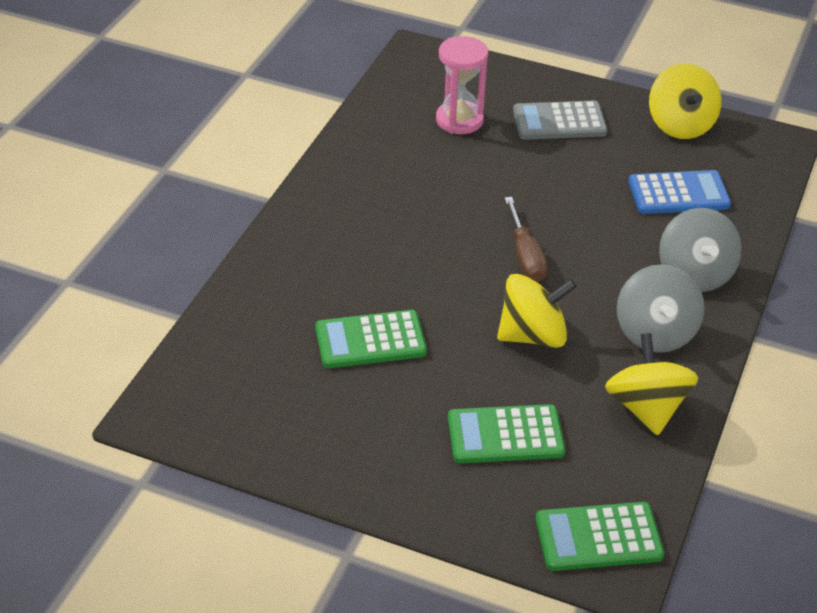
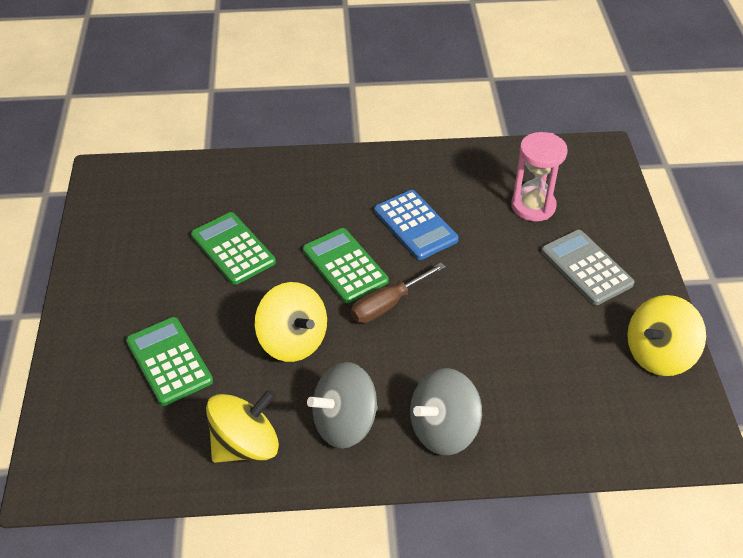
camera: 65 degrees right, 5 degrees up
green calculator [536,502,664,571] -> green calculator moved to [303,228,389,303]
blue calculator [628,170,731,214] -> blue calculator moved to [374,190,459,260]

